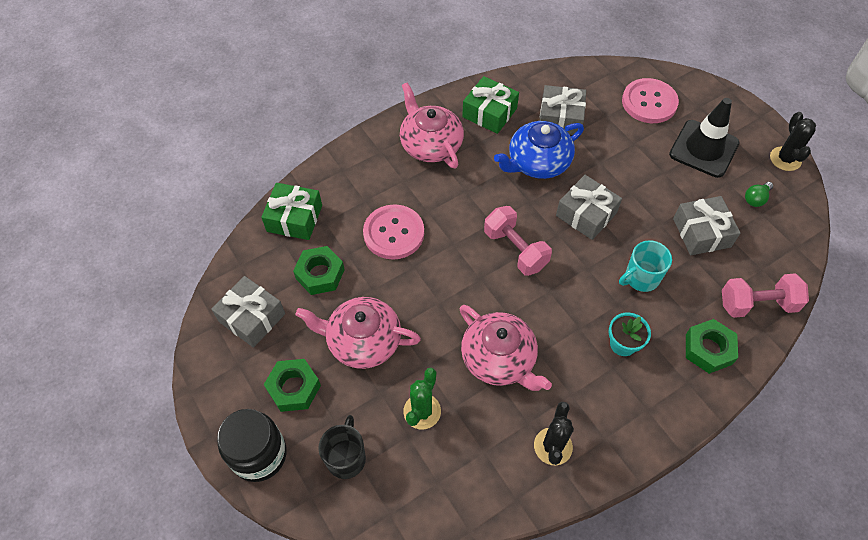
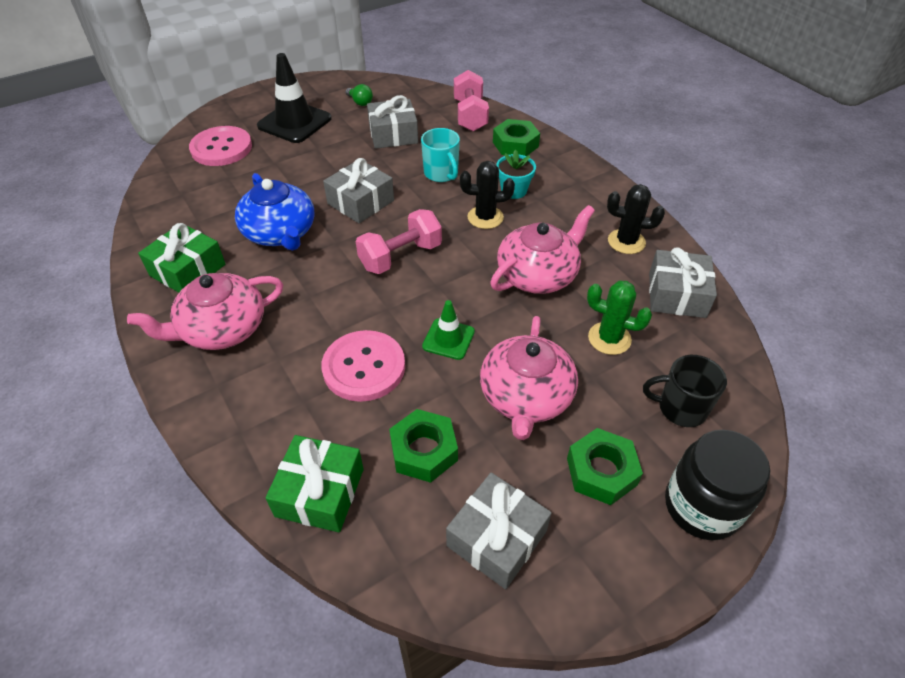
camera: 90 degrees left, 10 degrees down
grey gift [540,85,586,135] -> grey gift moved to [649,247,717,318]
black cactus [770,112,816,171] -> black cactus moved to [460,161,515,229]
none -> green traffic cone [422,300,475,360]

